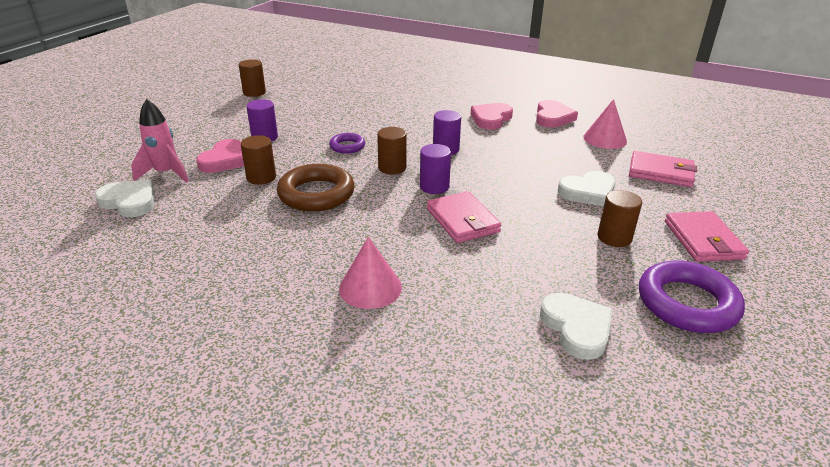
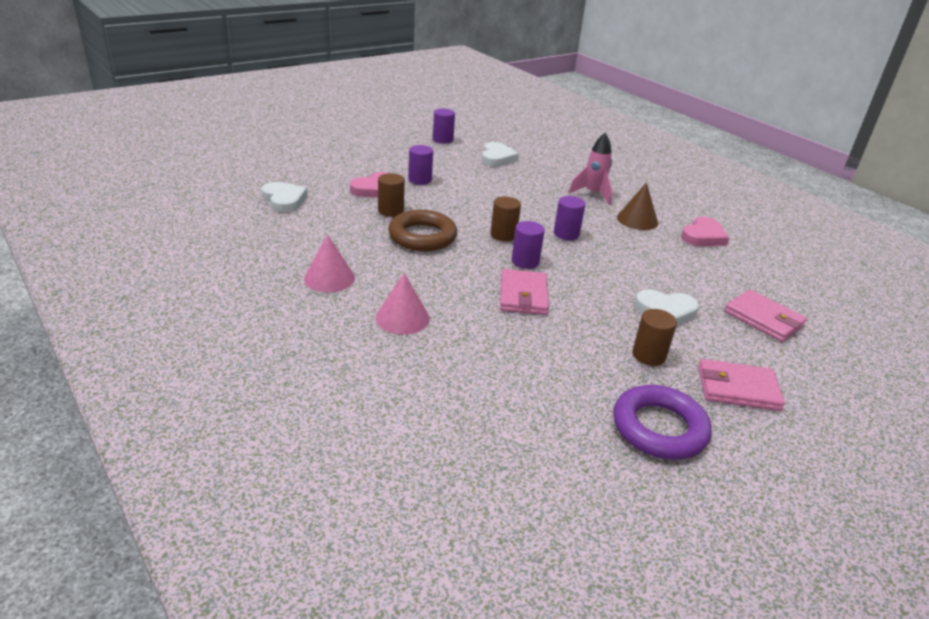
camera: 25 degrees right, 0 degrees up
pink rocket [131,99,189,183] -> pink rocket moved to [568,133,612,205]
brown cylinder [239,59,266,97] -> purple cylinder [433,109,455,144]
purple ring [329,133,365,154] -> none
pink heart [471,103,513,130] -> brown cone [617,182,658,230]
white heart [540,293,613,360] -> white heart moved to [482,142,519,166]
pink cone [583,99,627,149] -> pink cone moved to [304,234,355,292]
pink wallet [665,211,749,262] -> pink wallet turned 75 degrees clockwise [698,359,785,411]

